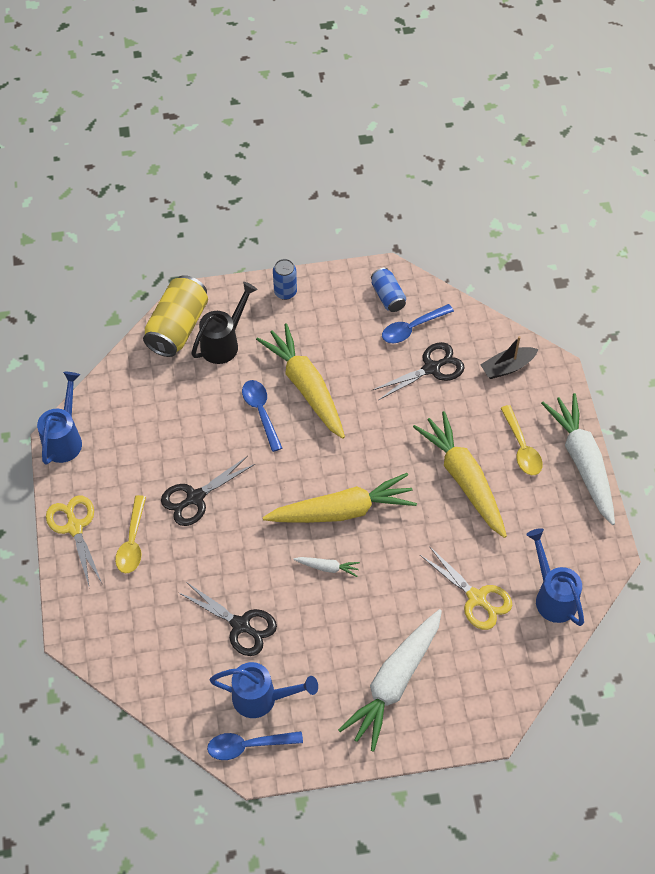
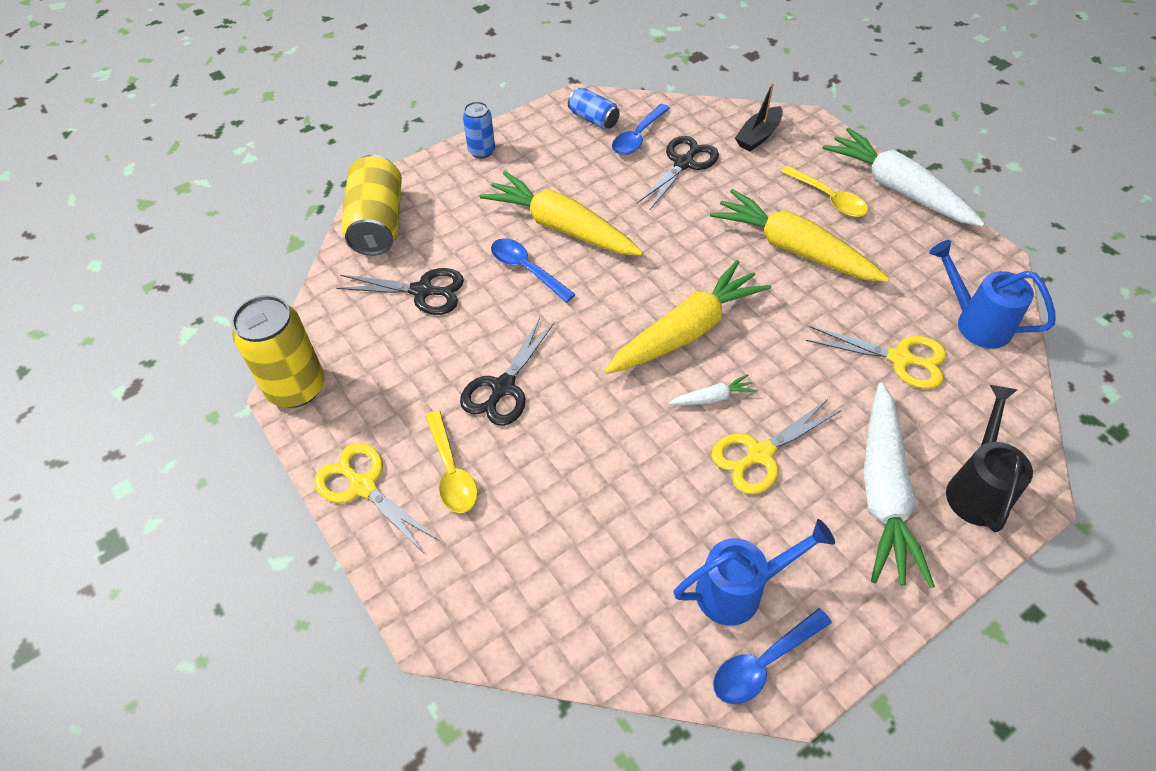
camera: 25 degrees left, 5 degrees down
blue watering can [37,372,82,465] -> yellow can [232,295,325,408]
black scissors [179,583,277,656] -> black scissors moved to [336,268,464,315]
black watering can [191,282,258,364] -> black watering can moved to [946,385,1033,532]
none -> yellow scissors [711,399,841,494]

